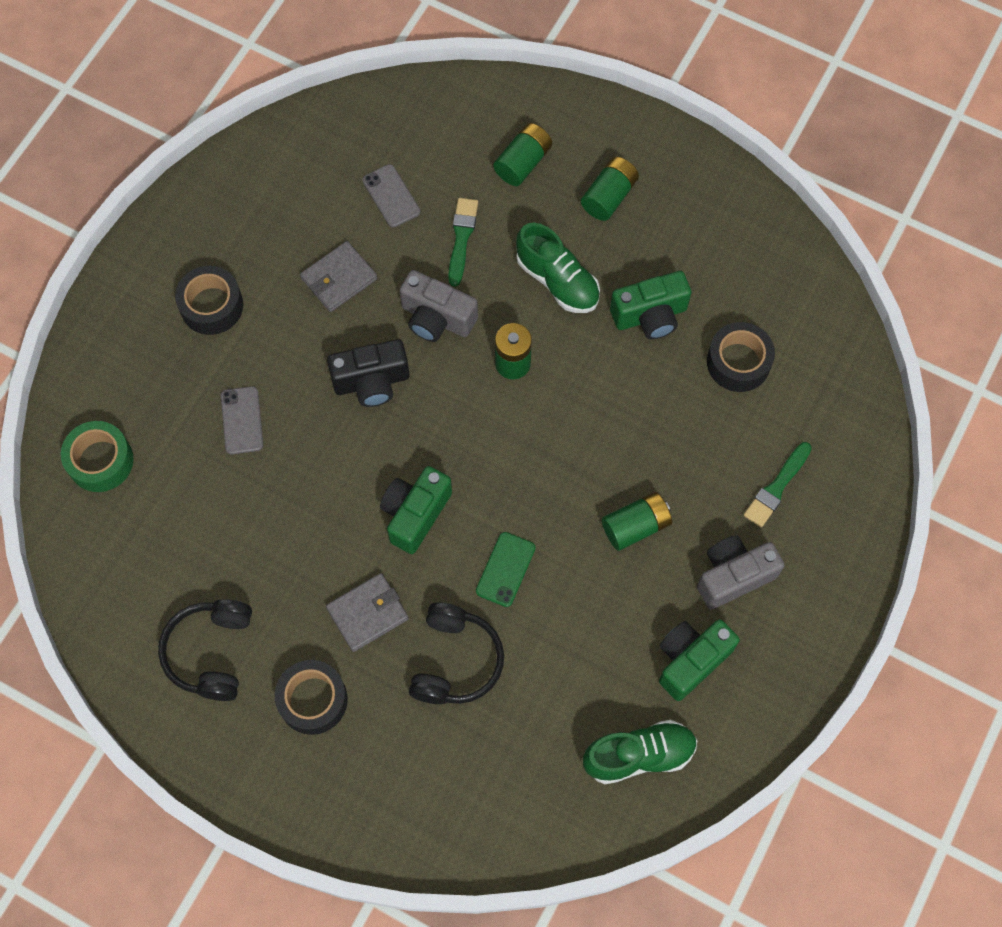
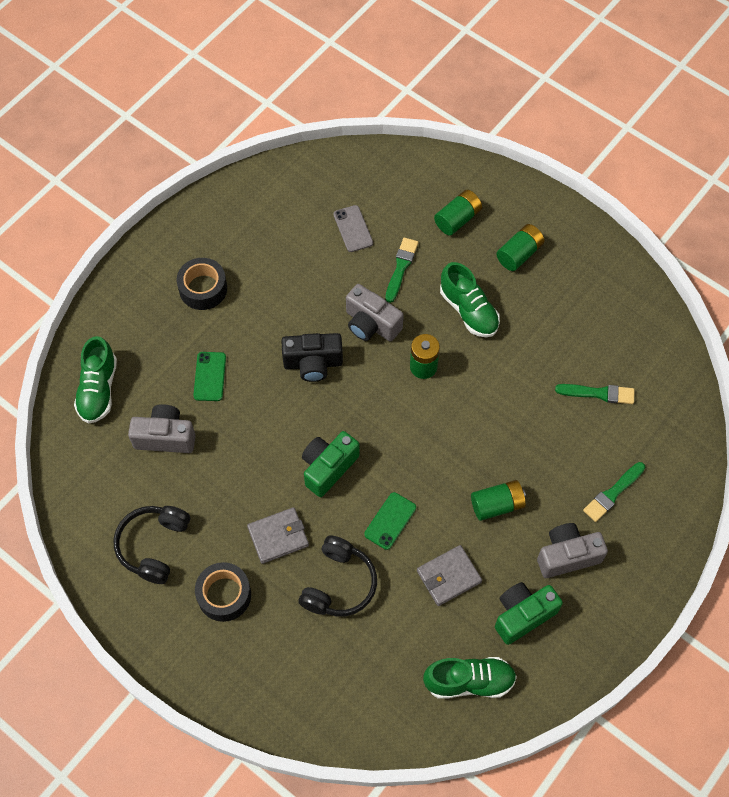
camera: 10 degrees right, 5 degrees down
green tape [61,421,134,492] -> green shoe [74,336,117,424]
grey phone [221,386,263,454] -> green phone [193,352,226,401]
grey wallet [300,241,377,312] -> grey wallet moved to [417,545,482,606]
green camera [610,271,691,339] -> none
black tape [707,322,775,392] -> green brush [555,384,635,404]
none -> grey camera [128,404,196,453]

